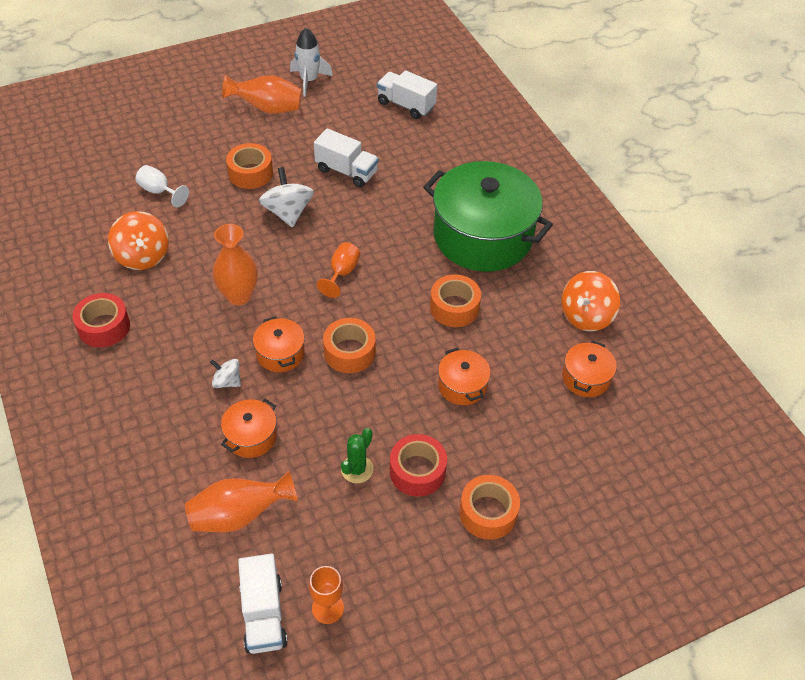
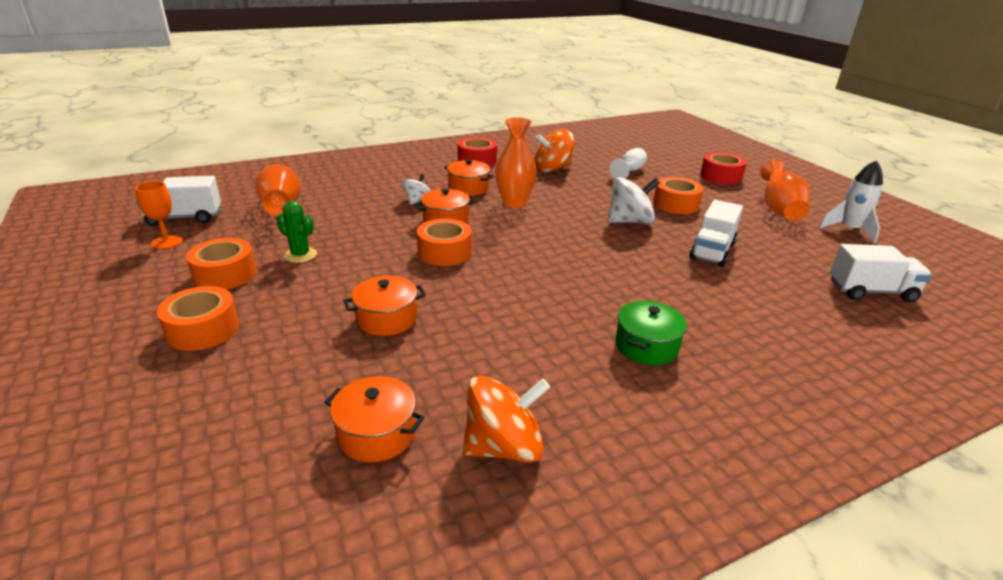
camera: 90 degrees right, 20 degrees down
orange pot [221,399,277,458] -> orange pot moved to [444,159,494,196]
orange goblet [317,242,360,298] -> none
white truck [377,70,437,119] -> white truck turned 60 degrees clockwise [830,244,932,302]
red tape [390,434,447,497] -> red tape moved to [700,152,747,185]
green pot [423,161,553,272] -> green pot [615,301,687,365], size x0.43
orange tape [430,274,481,327] -> orange tape moved to [186,238,256,290]
orange spinning top [562,271,620,331] -> orange spinning top turned 120 degrees clockwise [463,376,550,463]

